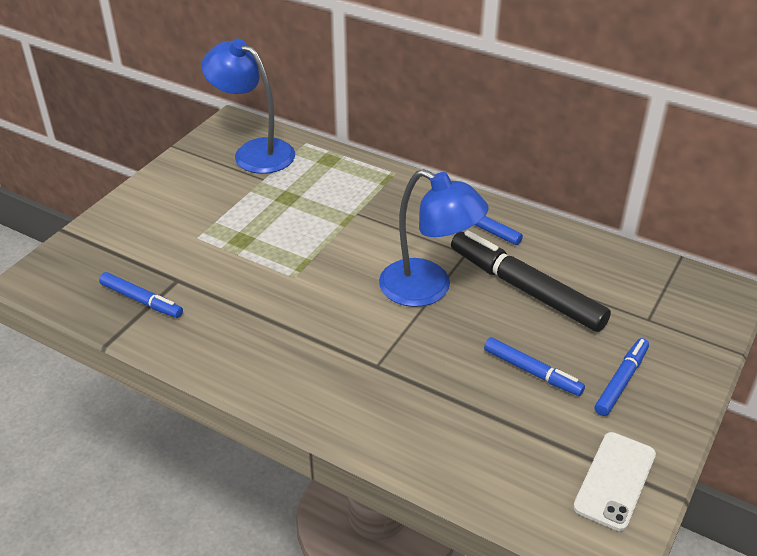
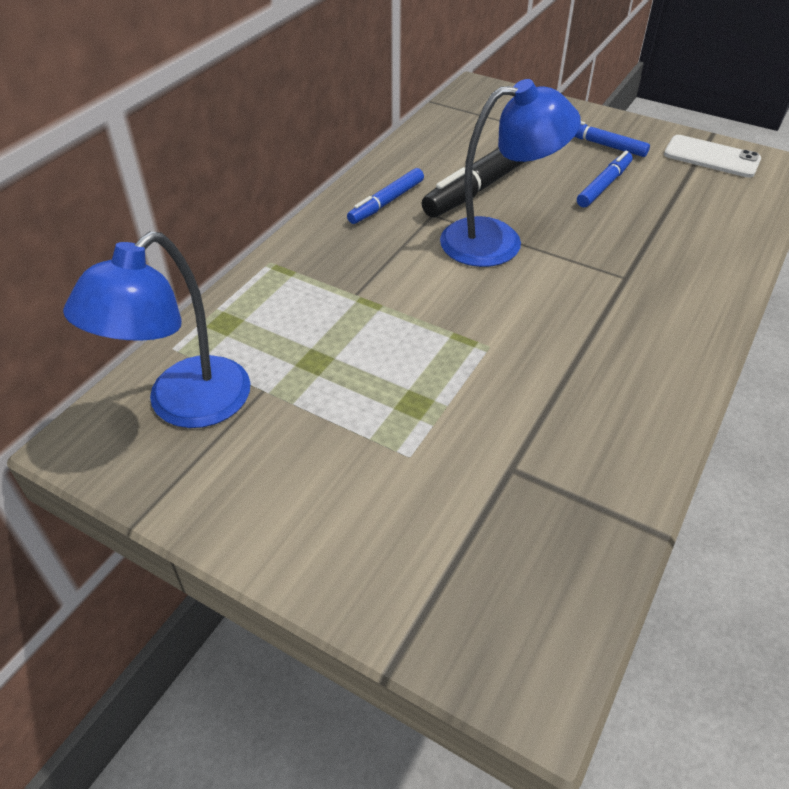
camera: 90 degrees left, 5 degrees up
blue marker [99,272,183,318] -> none
blue lamp [379,169,489,307] -> blue lamp turned 45 degrees clockwise [440,79,581,267]

